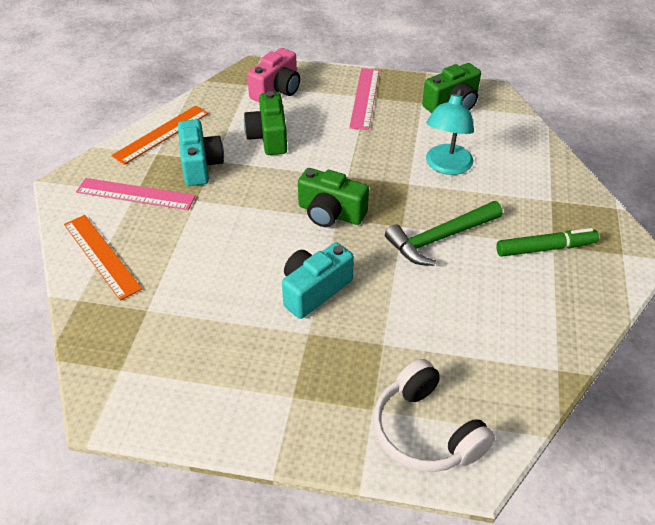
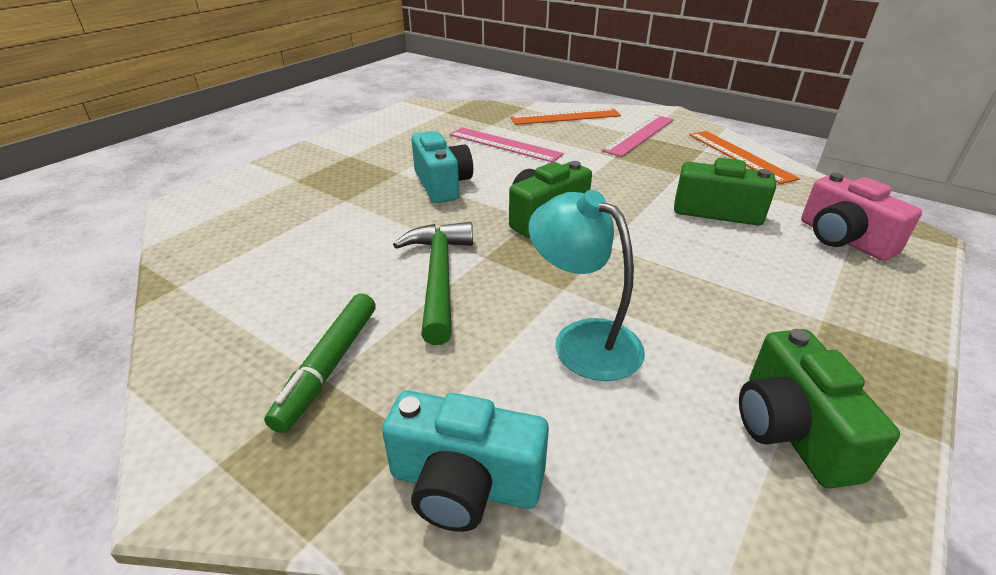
camera: 115 degrees right, 10 degrees down
turquoise camera [178,119,224,186] -> turquoise camera moved to [382,390,549,532]
pink ruler [349,68,379,130] -> pink ruler moved to [449,127,564,162]
white headphones [373,359,495,472] -> none

